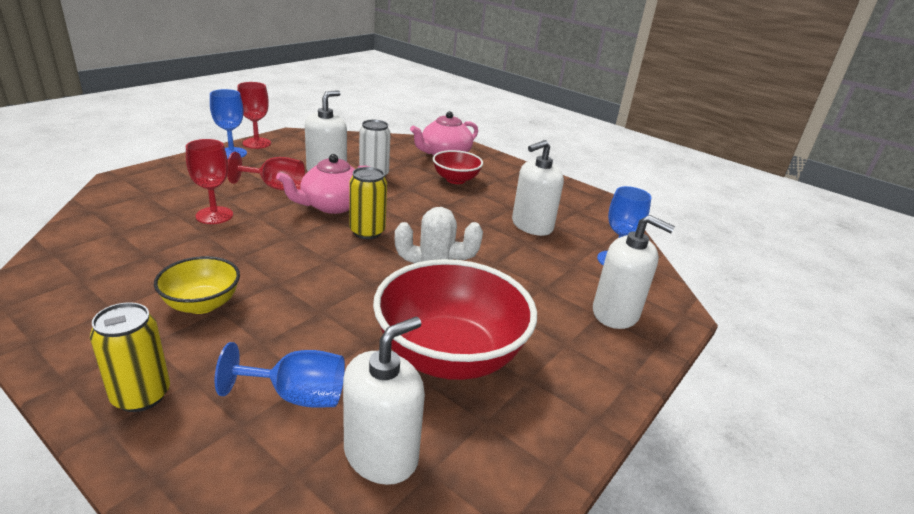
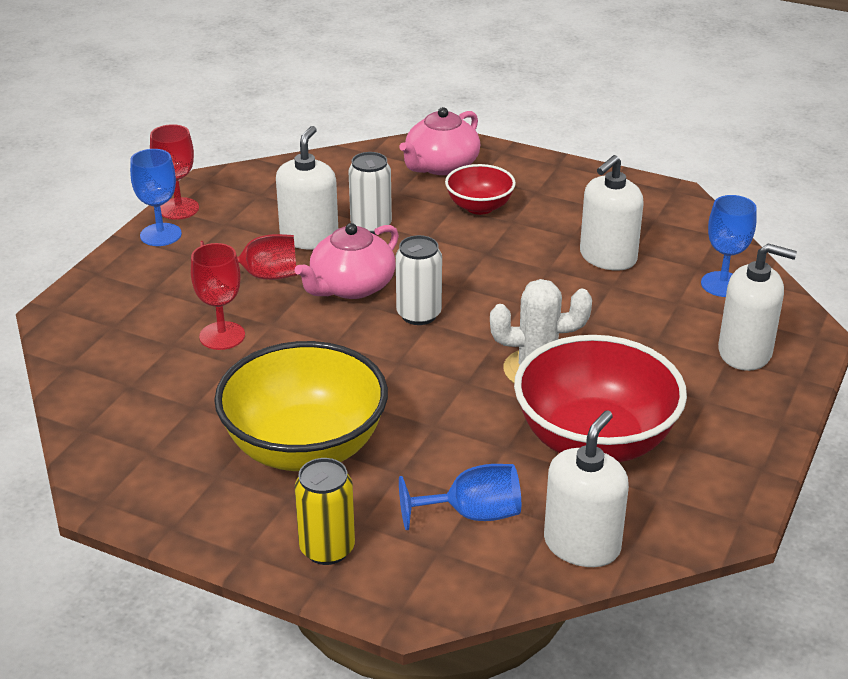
camera: 10 degrees left, 5 degrees up
yellow bowl [154,256,240,314] -> yellow bowl [214,341,388,471], size x1.90
yellow can [349,167,387,239] -> white can [396,235,442,325]

